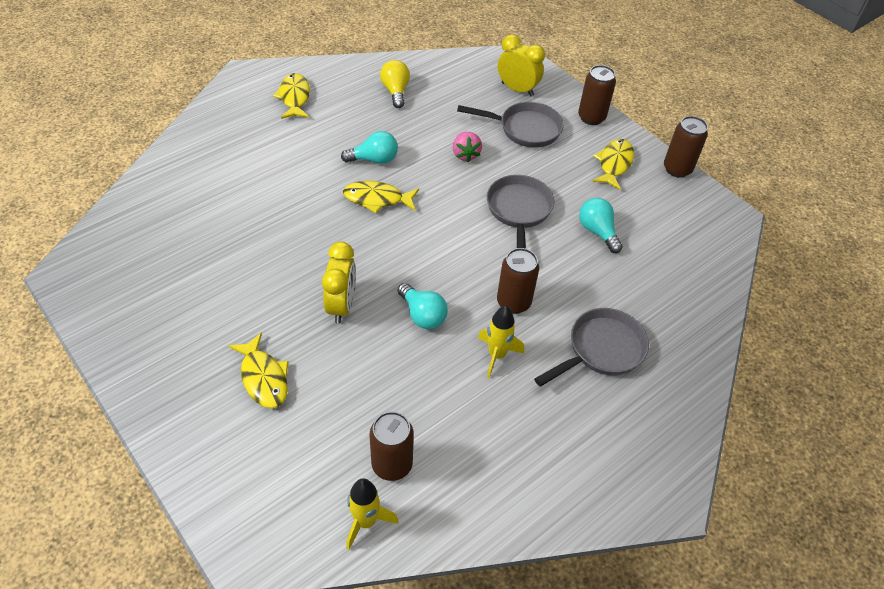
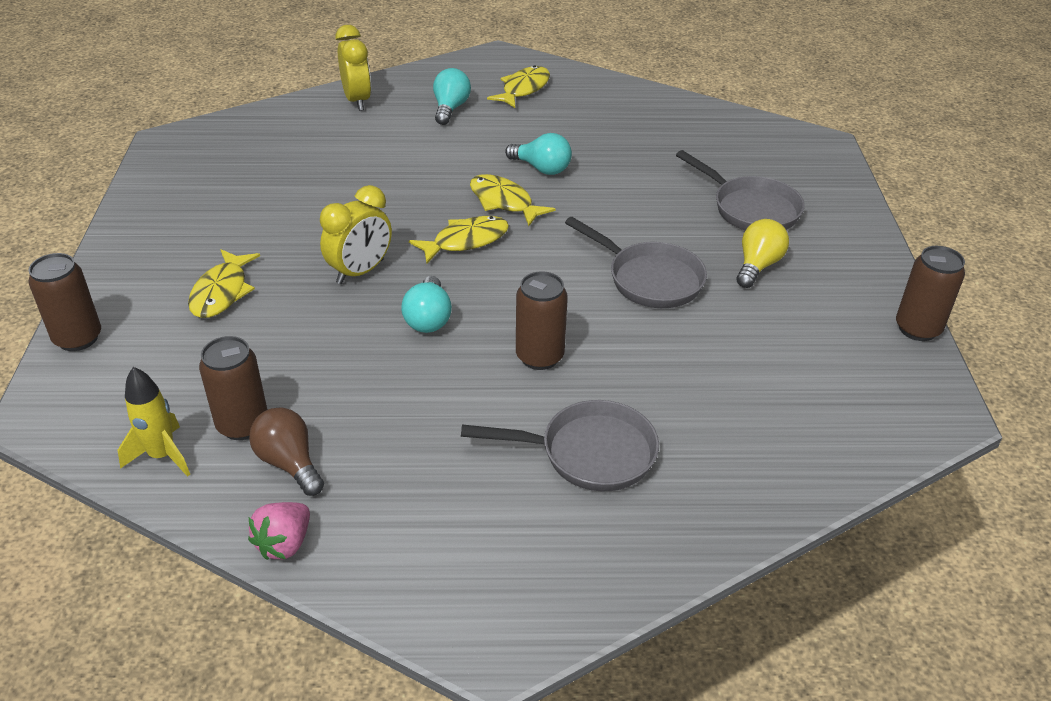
camera: 40 degrees right, 10 degrees down
yellow light bulb [380,60,410,108] -> yellow light bulb moved to [736,219,789,288]
pink strawberry [453,132,482,162] -> pink strawberry moved to [248,502,310,560]
yellow rocket [478,306,524,378] -> none
grey pan [487,175,555,249] -> grey pan turned 90 degrees clockwise [565,217,707,308]
yellow clock [498,35,545,96] -> yellow clock moved to [336,25,371,111]
brown can [578,65,616,125] -> brown can moved to [28,253,101,351]
turquoise light bulb [579,198,623,253] -> turquoise light bulb moved to [433,68,471,125]
yellow fish [592,139,634,190] -> yellow fish moved to [409,216,509,263]
none -> brown light bulb [249,407,324,496]

